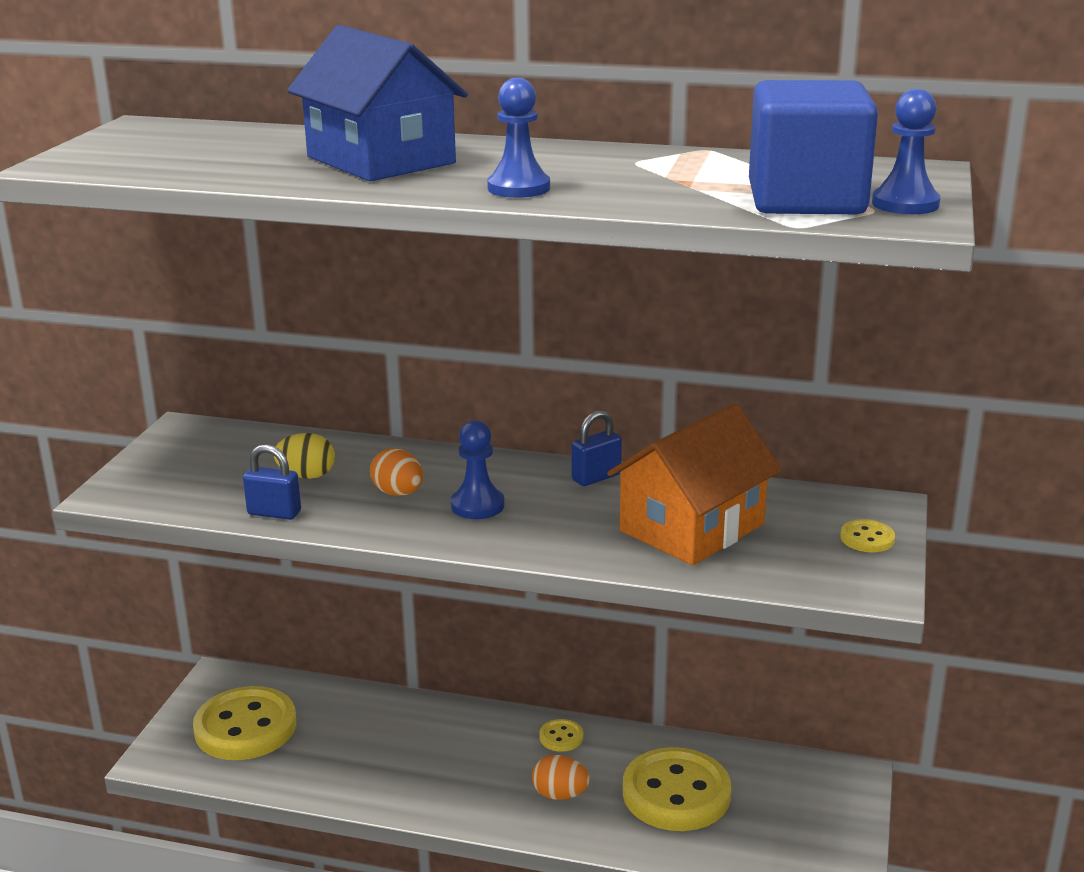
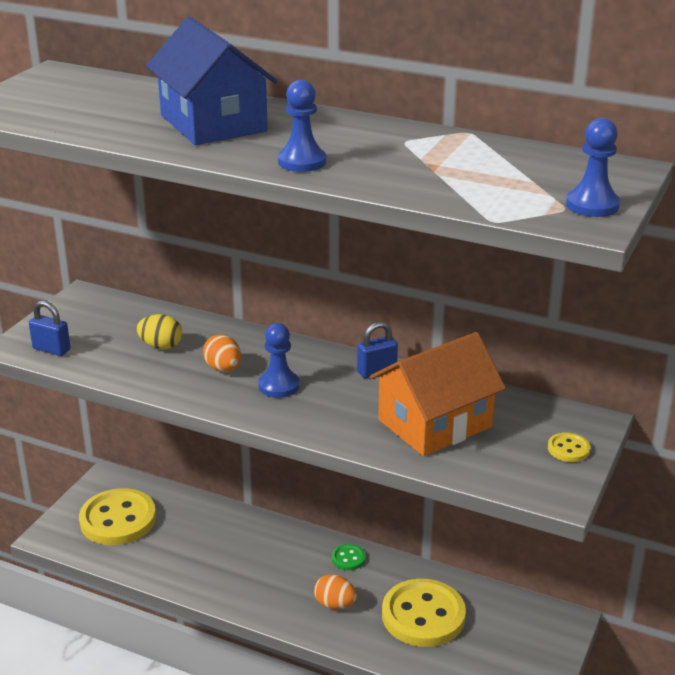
camera: 10 degrees right, 5 degrees up
blue padlock [243,444,301,520] -> blue padlock moved to [29,301,71,356]
yellow button [539,719,583,752] -> green button [332,544,365,570]
blue cube [749,80,878,214] -> none

